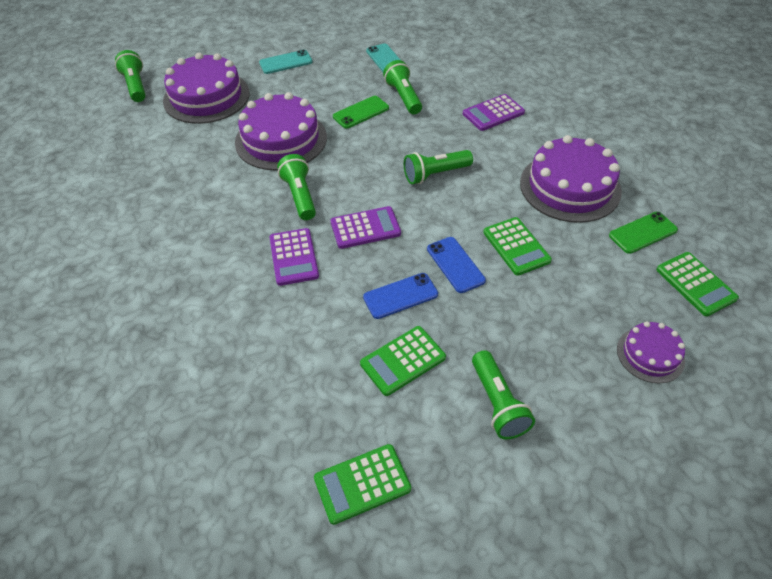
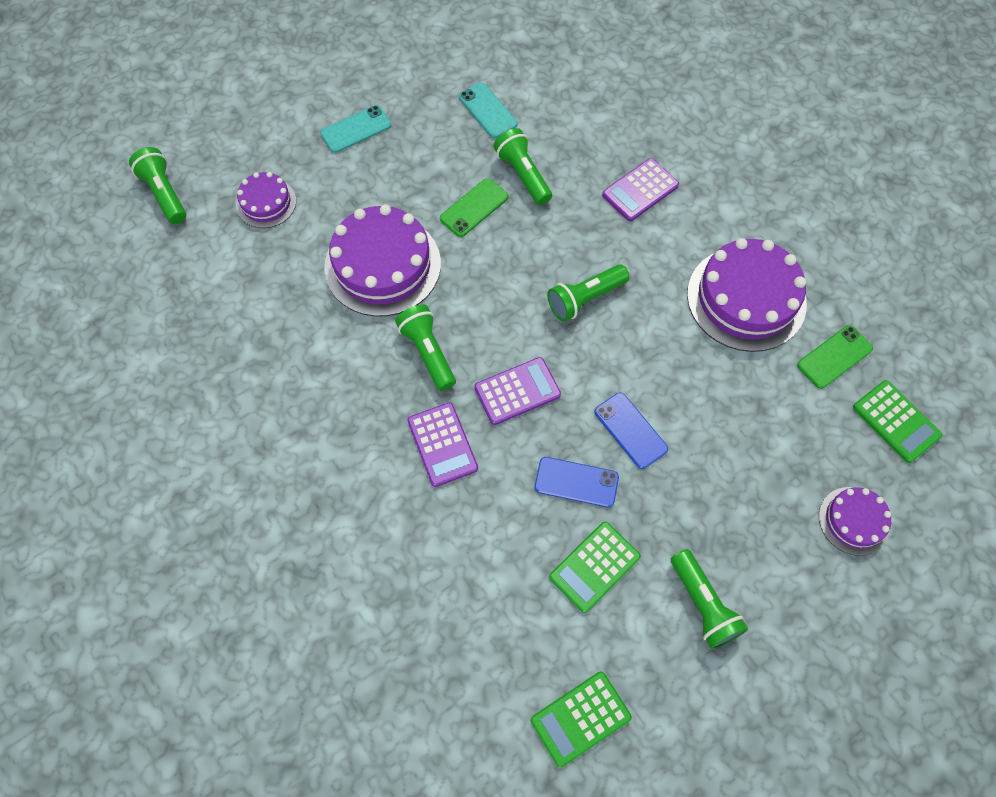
camera: 10 degrees left, 15 degrees up
purple cake [163,53,250,124] -> purple cake [236,172,296,228], size x0.53
blue phone [363,273,438,319] -> blue phone turned 45 degrees clockwise [535,457,619,508]
green calculator [483,217,552,276] -> none

